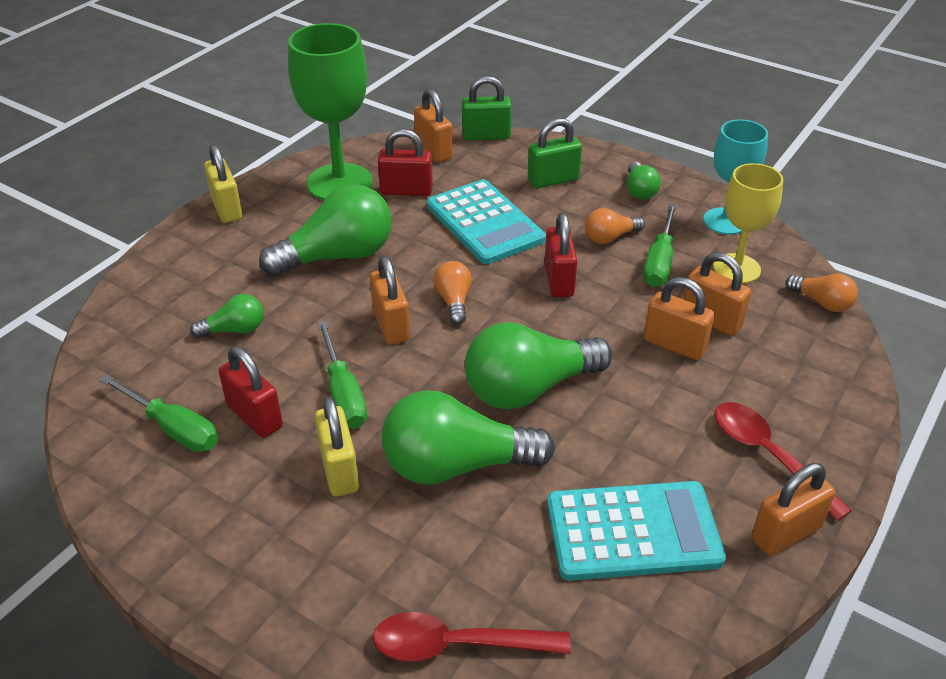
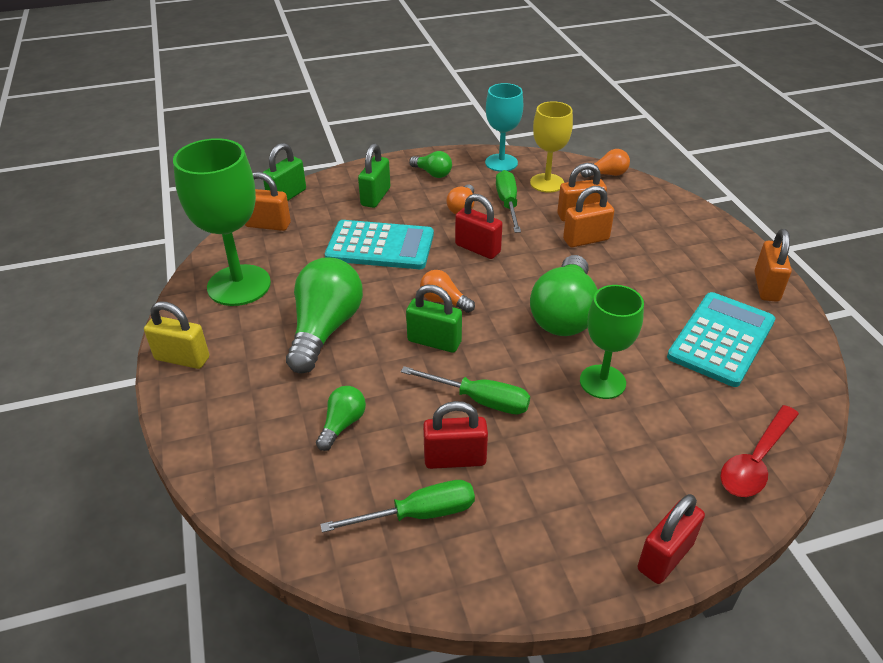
camera: 50 degrees left, 0 degrees up
yellow padlock [315,396,359,496] -> none
orange padlock [370,256,410,344] -> green padlock [406,285,462,353]
red padlock [378,129,433,196] -> red padlock moved to [638,494,705,584]
green light bulb [382,390,555,485] -> green goblet [580,285,644,399]
green screwdriver [643,204,677,287] -> green screwdriver turned 150 degrees counterclockwise [496,170,521,233]
red spoon [715,402,852,521] -> none

